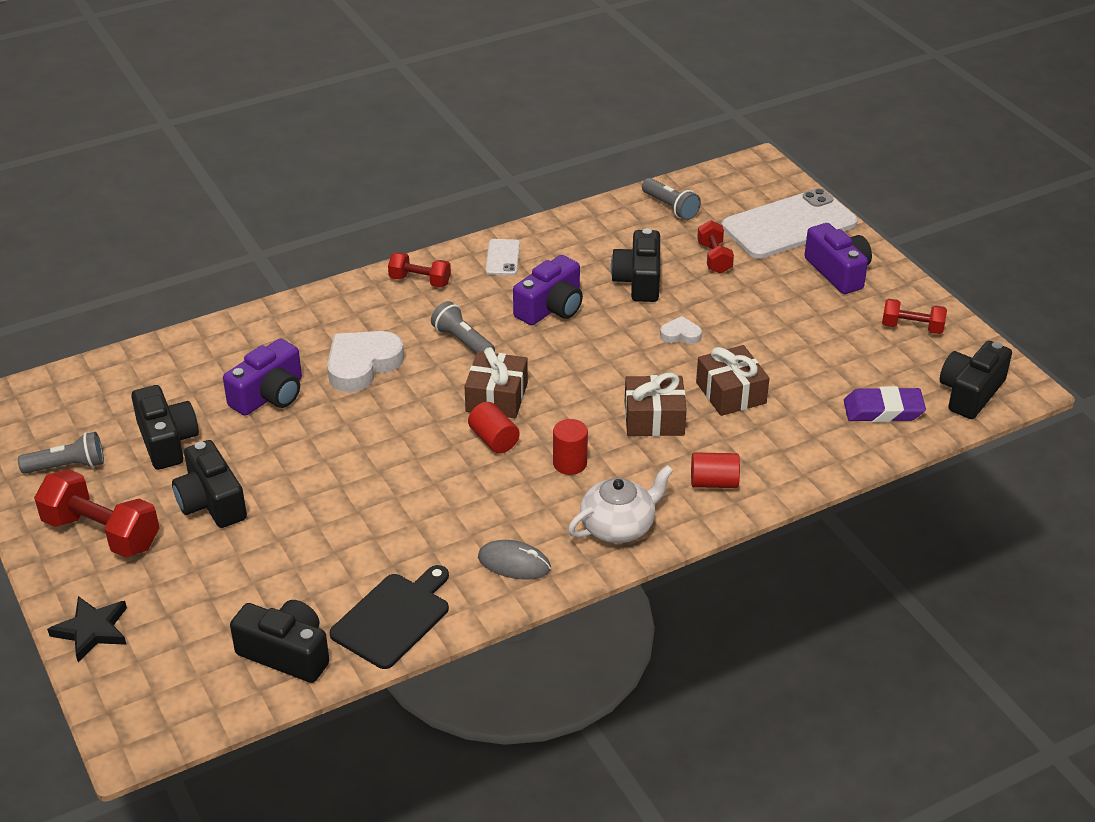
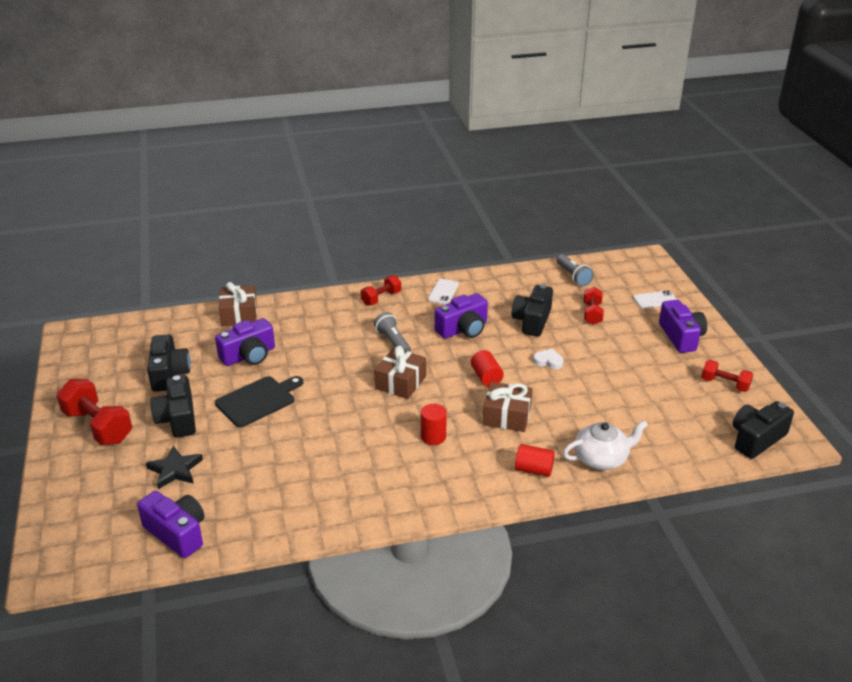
camera: 15 degrees right, 5 degrees down
grey flashlight [18,432,104,474] -> none
black star [47,596,127,662] -> black star moved to [146,446,203,489]
black camera [230,600,329,683] -> purple camera [137,491,205,558]
white heart [327,331,404,392] -> none
black cutting board [330,565,449,669] -> black cutting board moved to [215,376,303,427]
red dumbbell [388,252,451,287] -> red dumbbell turned 75 degrees counterclockwise [360,275,401,306]
red cylinder [468,402,520,453] -> red cylinder moved to [471,350,504,387]
grey mouse [478,540,551,580] -> none
white teapot [568,465,673,543] -> white teapot moved to [563,420,648,470]
brown gift [696,345,769,416] -> brown gift moved to [219,282,257,326]
white phone [722,188,858,259] -> white phone [633,290,677,309], size x0.44
purple eraser [844,386,926,422] -> none

